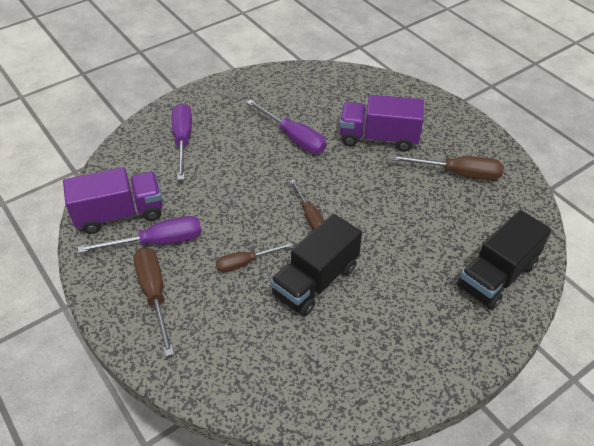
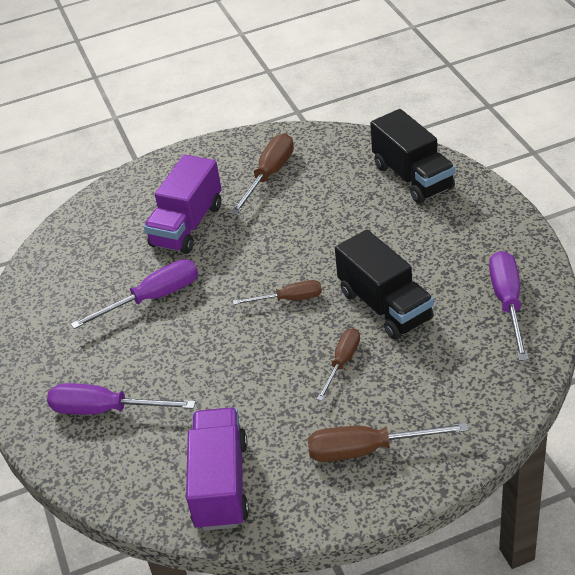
camera: 70 degrees left, 5 degrees down
purple screwdriver [78,216,202,253] -> purple screwdriver moved to [489,251,528,361]
brown screwdriver [216,242,293,272] -> brown screwdriver turned 150 degrees counterclockwise [317,328,360,401]

